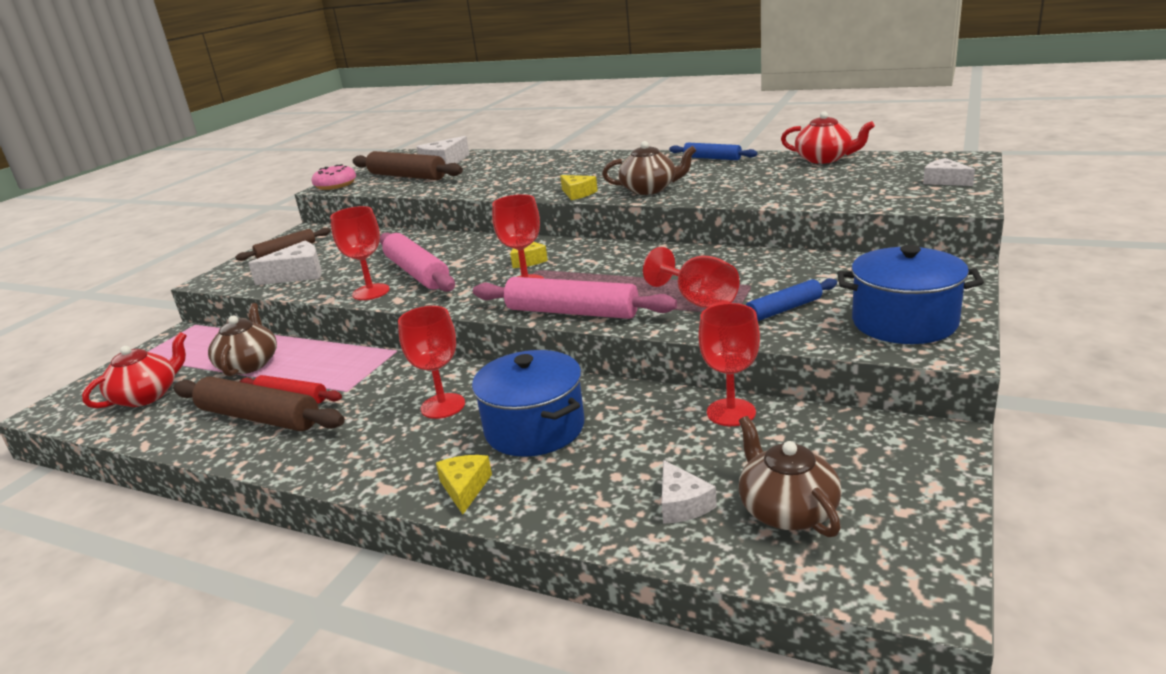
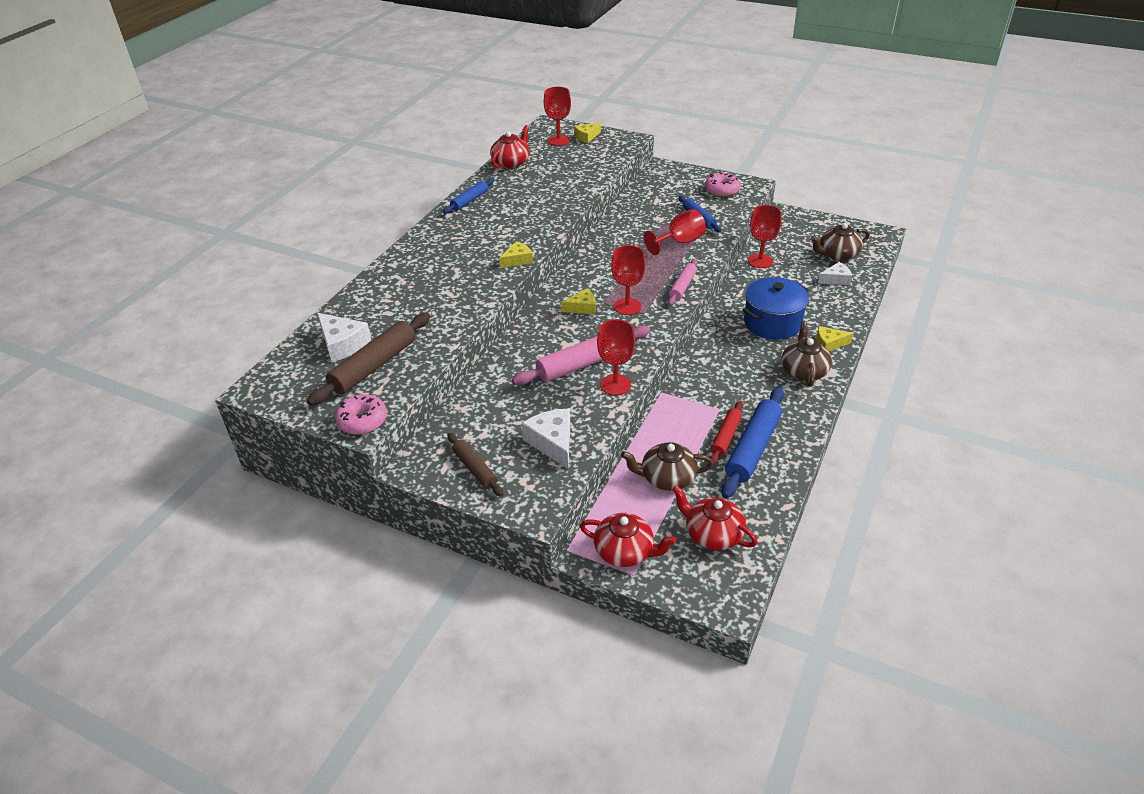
camera: 90 degrees left, 15 degrees up
brown rolling pin [173,376,345,431] -> blue rolling pin [721,387,784,499]
red goblet [398,306,465,419] -> red goblet moved to [544,87,571,146]
pink rolling pin [473,277,677,319] -> pink rolling pin [668,259,698,305], size x0.59
brown teapot [602,141,696,195] -> brown teapot moved to [782,321,832,386]
blue pot [837,245,984,344] -> pink donut [705,172,741,197]
white cheese [923,158,975,186] -> yellow cheese [574,123,601,143]
none -> red teapot [580,513,676,567]

